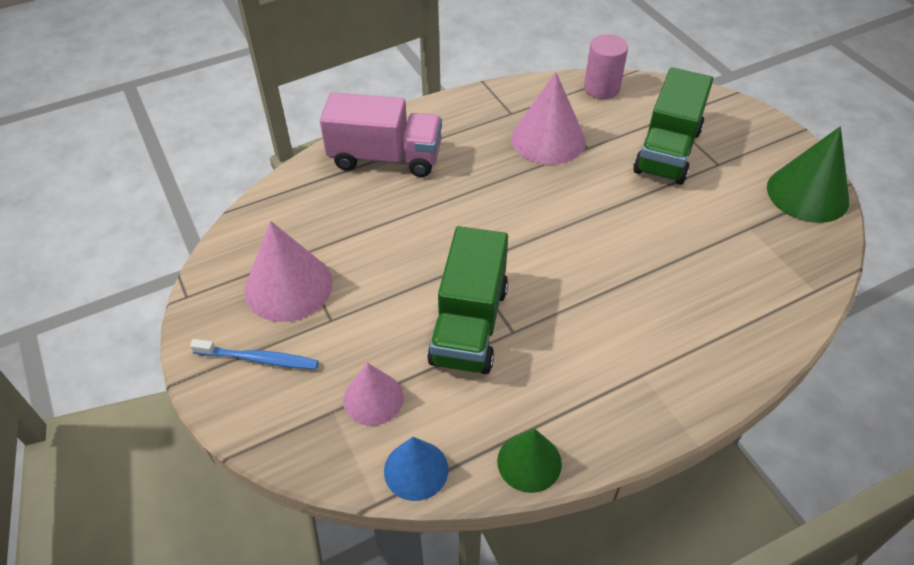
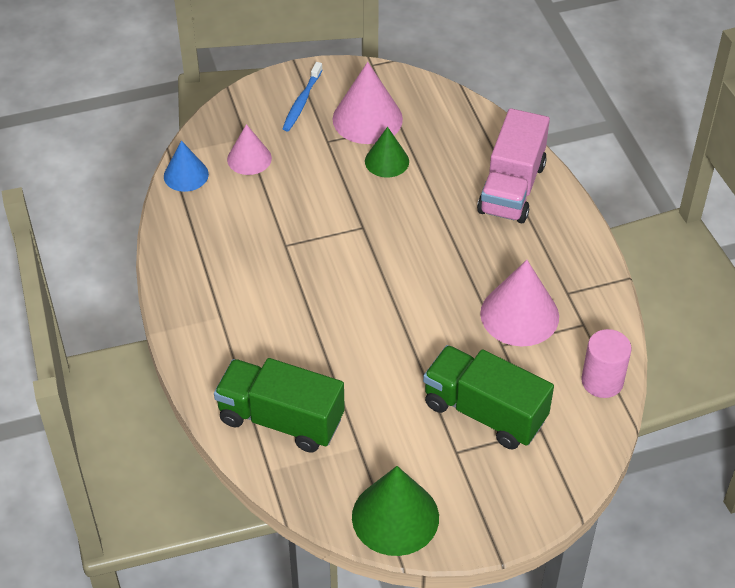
camera: 100 degrees right, 0 degrees up
green truck [427,226,508,374] -> green truck moved to [214,358,345,453]
green cone [497,428,562,493] -> green cone moved to [365,127,409,178]

